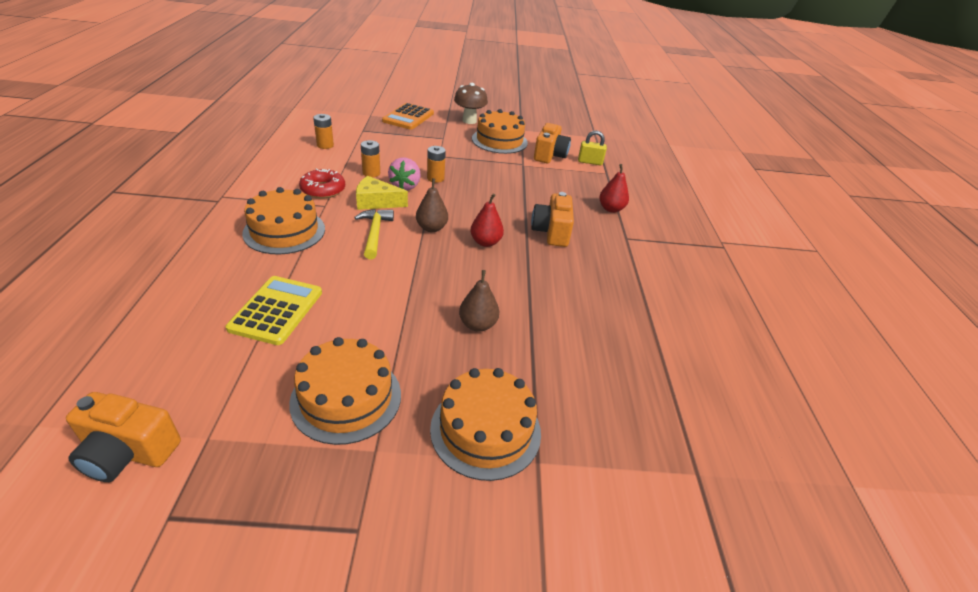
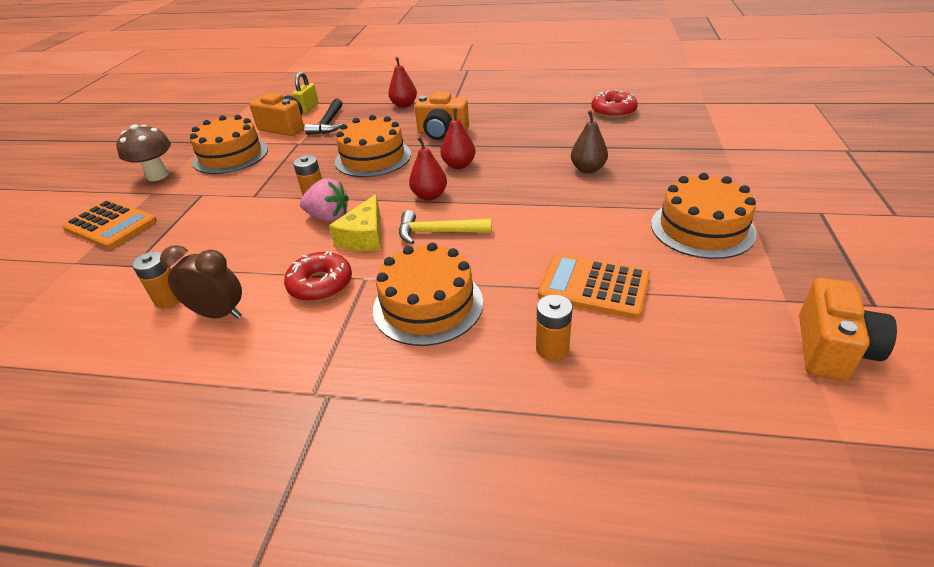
camera: 75 degrees left, 0 degrees up
yellow calculator [226,276,322,345] -> orange calculator [538,253,650,319]
orange battery [361,140,380,177] -> orange battery moved to [536,295,573,361]
brown pear [416,178,448,232] -> red pear [409,137,447,201]
orange cake [430,368,541,481] -> orange cake moved to [335,115,411,177]
none -> brown clock [160,245,242,319]
none -> black hammer [305,99,342,135]
none -> red donut [591,90,638,118]

